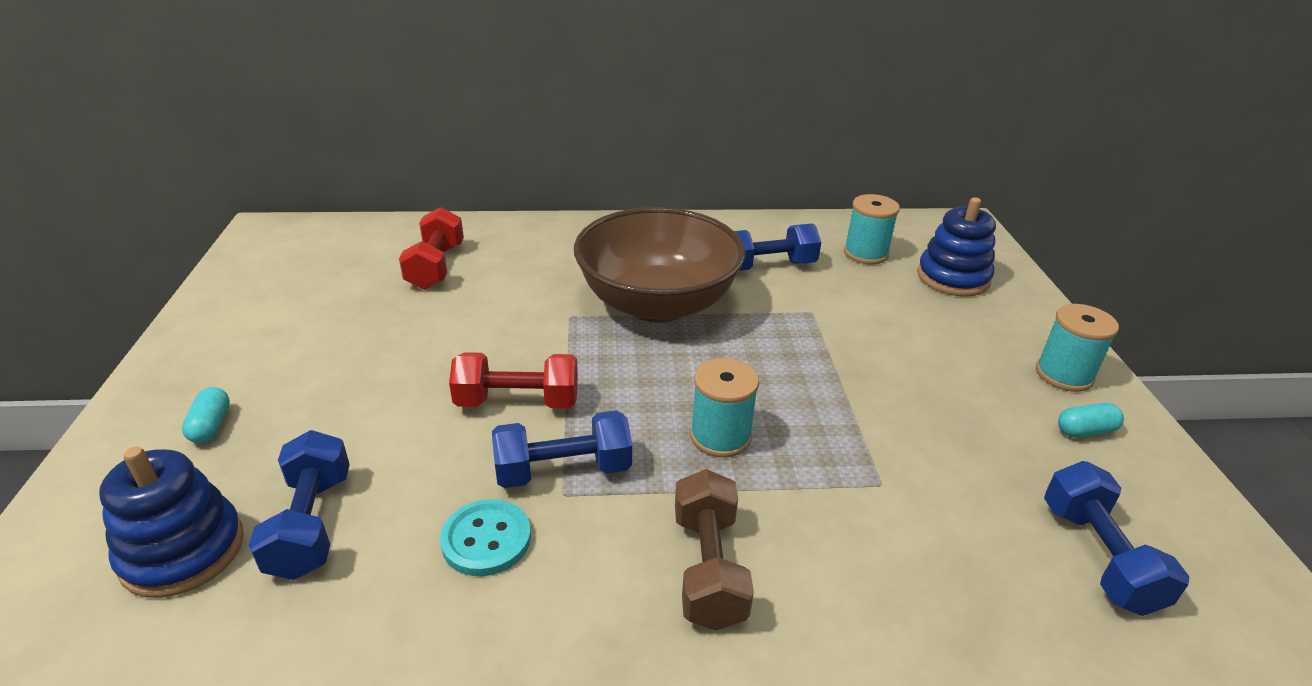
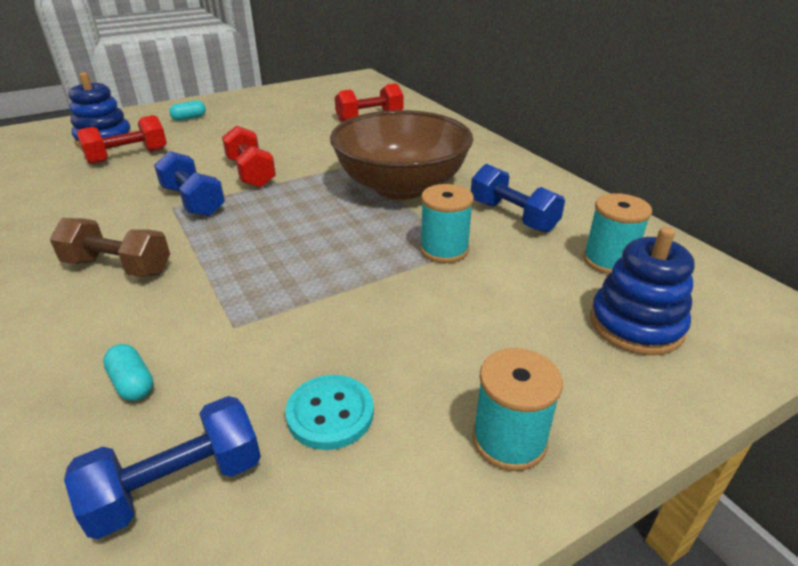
camera: 65 degrees right, 0 degrees up
blue dumbbell [249,430,350,580] -> red dumbbell [77,115,167,164]
turquoise button [440,499,531,576] -> turquoise button moved to [286,375,374,450]
brown dumbbell [675,469,754,631] -> brown dumbbell turned 45 degrees clockwise [50,218,170,277]
turquoise spool [690,358,759,458] -> turquoise spool moved to [420,184,474,263]
turquoise capsule [1058,403,1124,437] -> turquoise capsule moved to [103,344,153,401]

